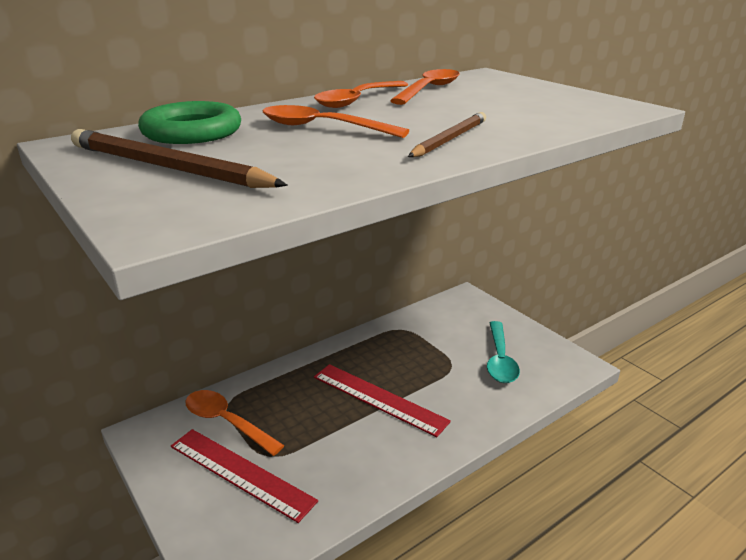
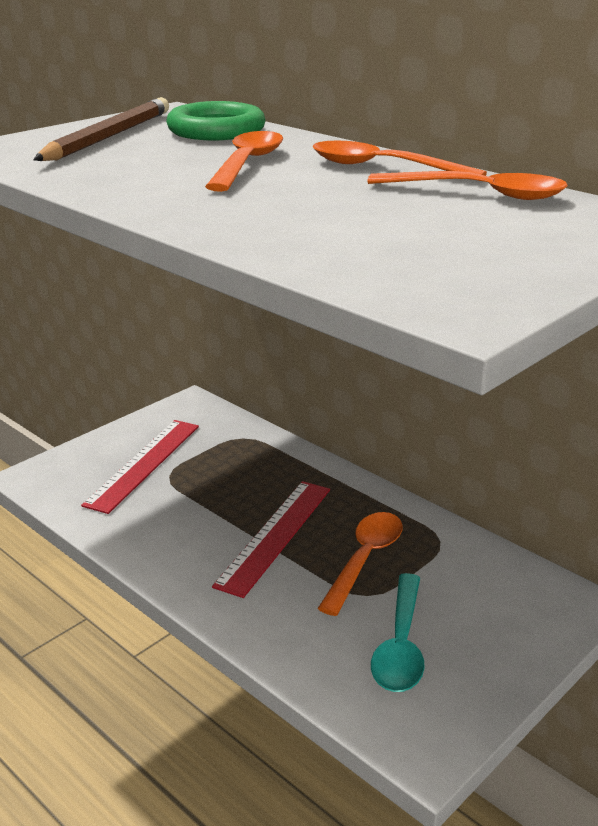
camera: 80 degrees right, 0 degrees up
orange spoon [185,390,285,456] -> orange spoon moved to [317,512,403,616]
brown pencil [408,112,486,157] -> none
turquoise spoon [487,321,520,383] -> turquoise spoon turned 75 degrees counterclockwise [371,573,425,692]

